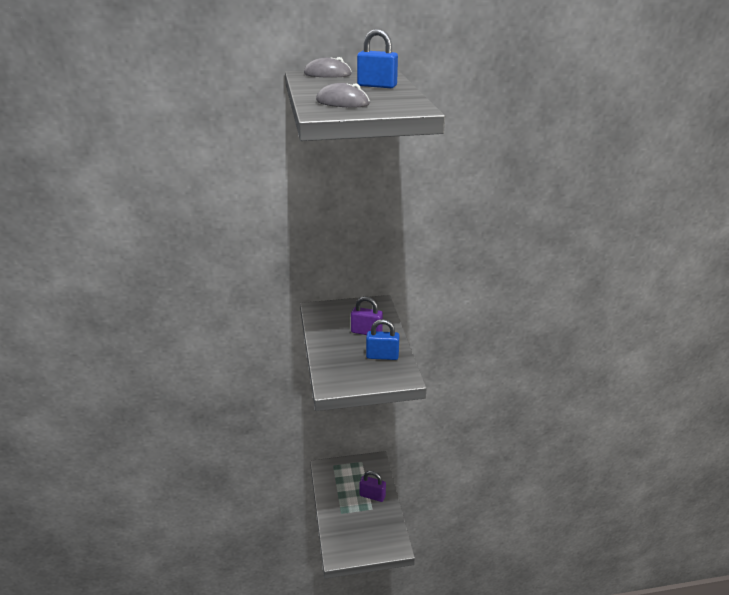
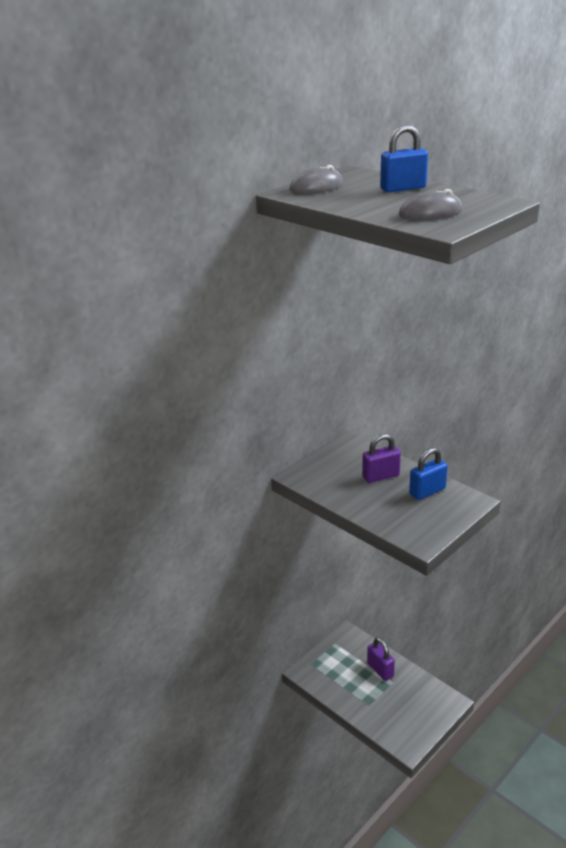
camera: 35 degrees left, 0 degrees up
purple padlock [360,471,386,502] -> purple padlock turned 75 degrees clockwise [367,637,395,681]

